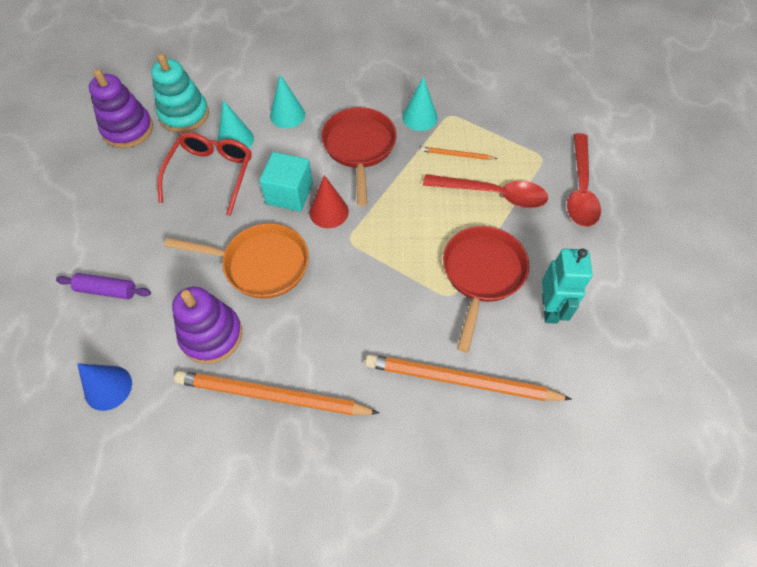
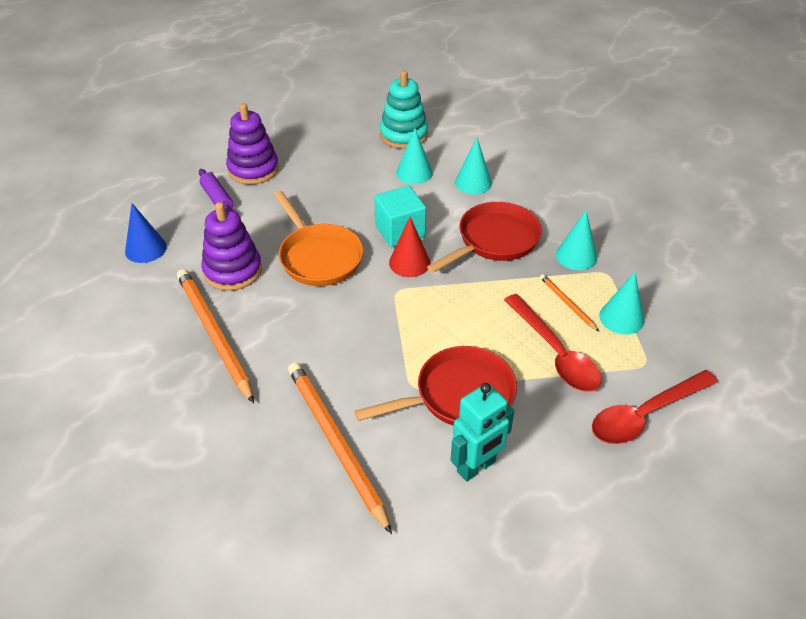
camera: 50 degrees right, 15 degrees down
purple stacking toy [89,69,153,148] -> purple stacking toy moved to [226,103,279,185]
red glasses [157,132,252,216] -> none
none -> turquoise cone [599,272,644,335]

